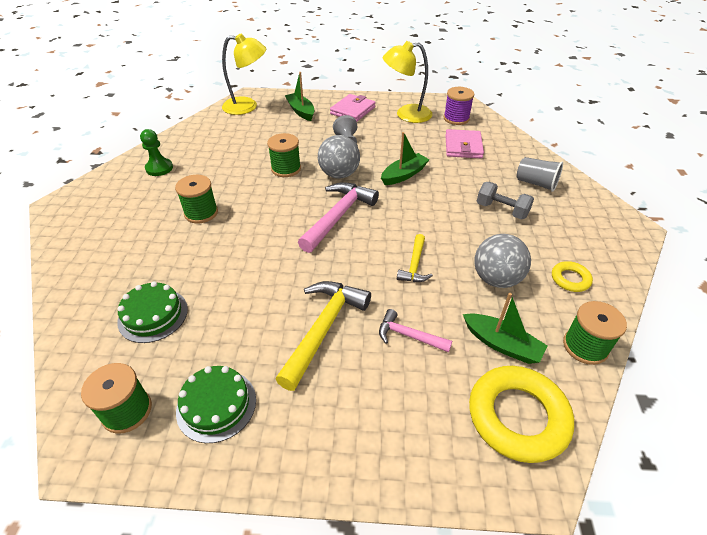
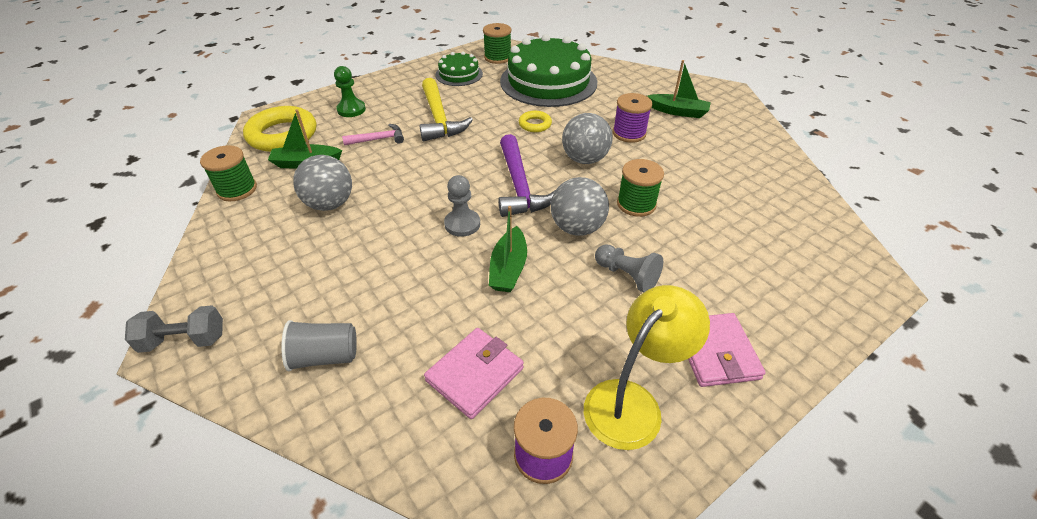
camera: 140 degrees right, 0 degrees up
green cake [117,281,188,343] -> green cake [500,34,597,107], size x2.01
green pawn [140,129,173,176] -> green pawn moved to [334,66,366,117]
green spool [175,175,218,223] -> purple spool [613,93,652,143]
yellow lamp [222,33,266,115] -> none
green boat [285,72,314,121] -> green boat moved to [647,60,711,118]
pink hammer [298,182,379,253] -> purple hammer [498,134,556,217]
yellow hammer [397,234,433,282] -> none
pink wallet [445,129,484,158] -> pink wallet turned 75 degrees clockwise [424,328,524,419]
grey dumbbell [477,182,534,219] -> grey dumbbell moved to [125,305,223,353]
yellow ring [552,261,593,292] -> yellow ring moved to [519,111,552,132]
none -> grey pawn [444,175,480,237]
none -> grey ball [562,113,613,164]

